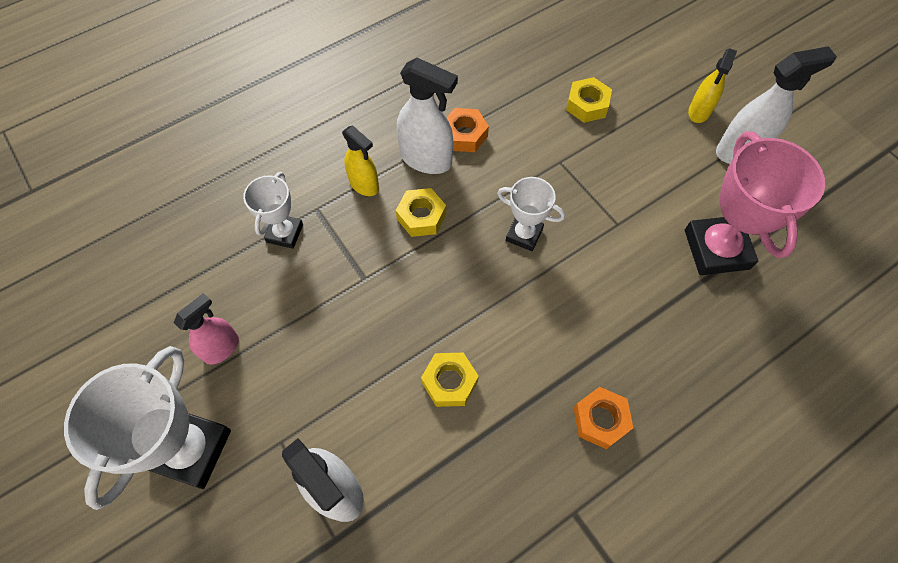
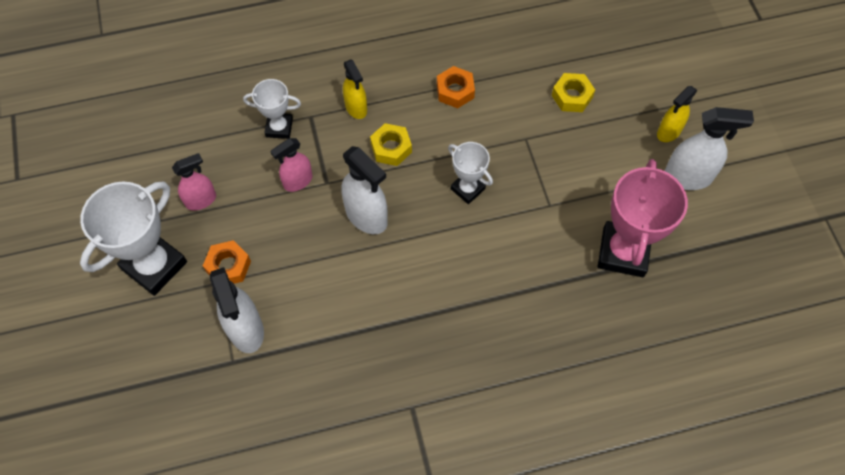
camera: 20 degrees right, 0 degrees up
white trophy [243,172,303,249] -> white trophy turned 60 degrees clockwise [243,79,301,139]
white spray bottle [397,58,458,174] -> white spray bottle moved to [341,146,388,234]
yellow nut [421,353,479,407] -> none
orange nut [574,387,634,449] -> orange nut moved to [203,240,251,284]
none -> pink spray bottle [270,138,313,192]

